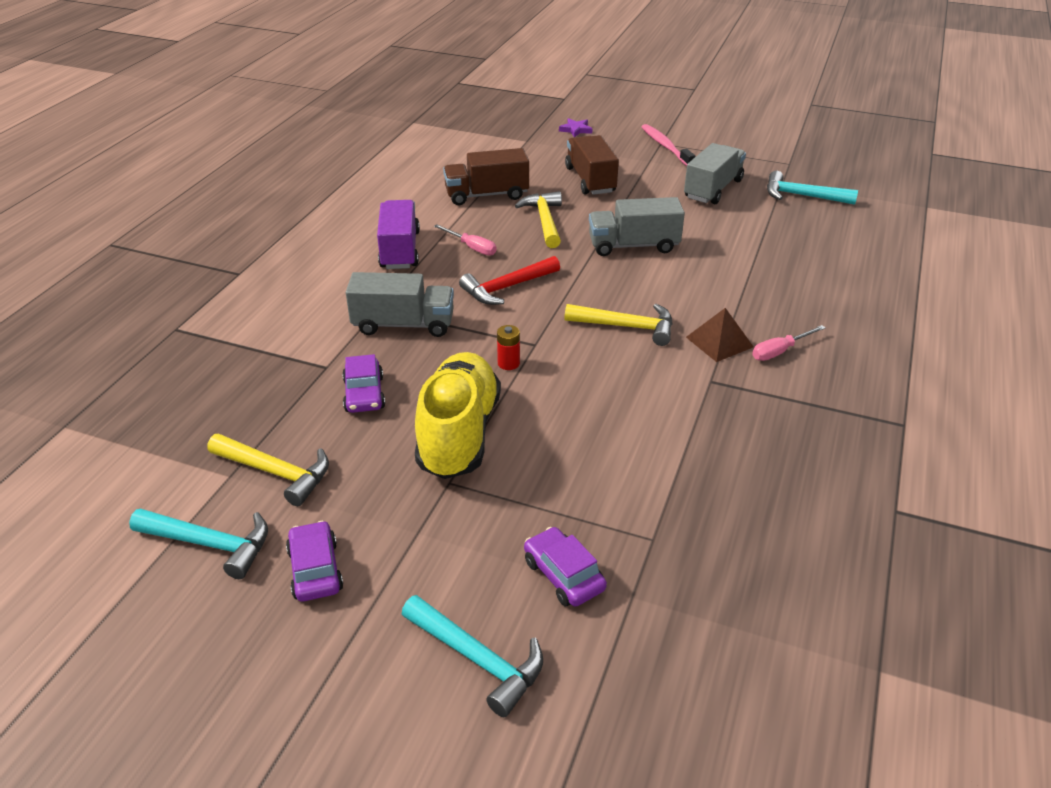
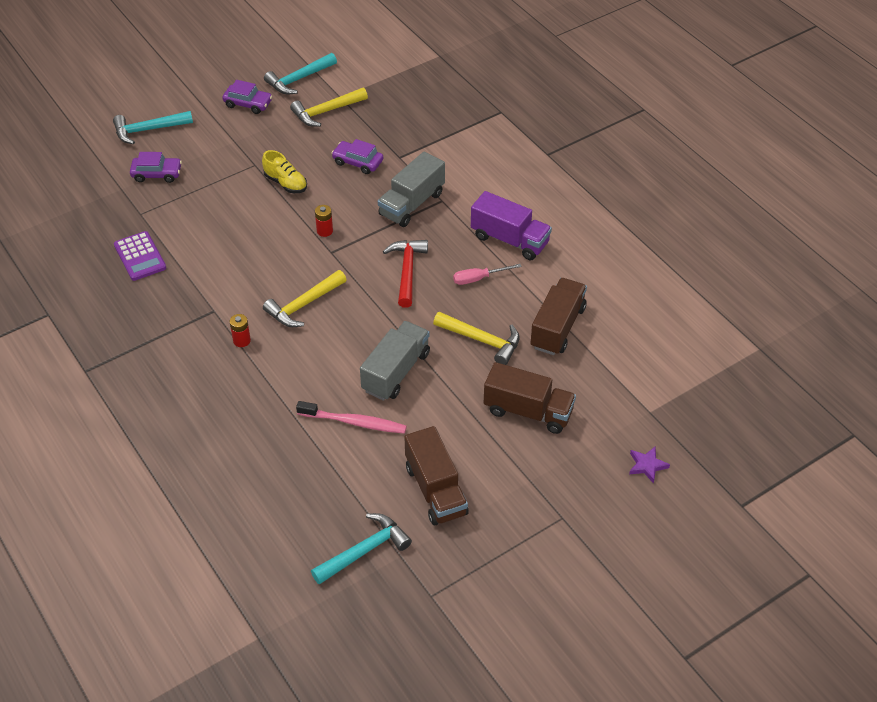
camera: 125 degrees right, 10 degrees up
yellow shoe [415,352,501,479] -> yellow shoe [262,150,307,193], size x0.51
pink toothbrush [642,124,695,166] -> pink toothbrush moved to [296,401,407,434]
grey truck [684,143,746,204] -> brown truck [404,426,469,525]
brown pyramid [686,308,754,362] -> red battery [229,314,251,347]
pink screwdriver [752,325,825,361] -> none
none -> purple calculator [114,231,166,281]

